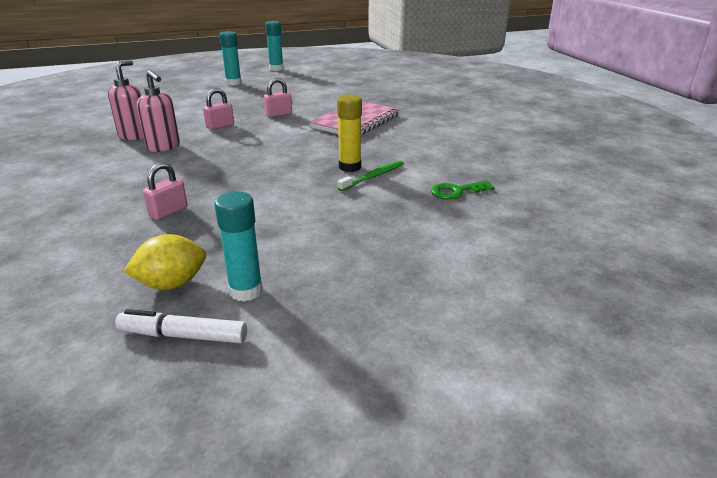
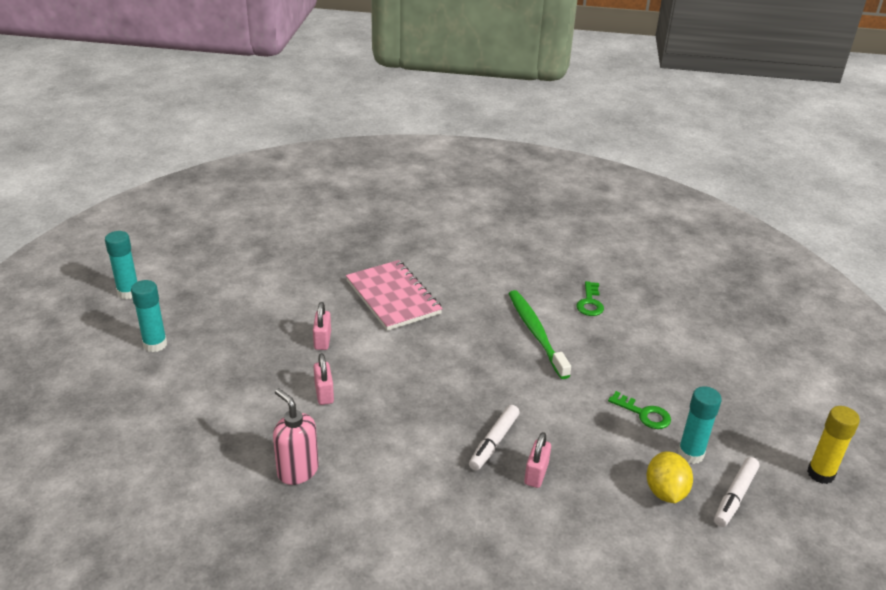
camera: 65 degrees left, 5 degrees up
pink soap dispenser [137,70,180,152] -> none
pink padlock [143,162,187,220] -> pink padlock turned 45 degrees clockwise [524,432,551,488]
yellow glue stick [337,94,362,172] -> yellow glue stick moved to [807,406,860,484]
green toothbrush [338,161,404,191] -> green toothbrush [509,290,571,379], size x1.63
none -> white marker [469,405,520,470]
none -> green key [608,391,671,429]

